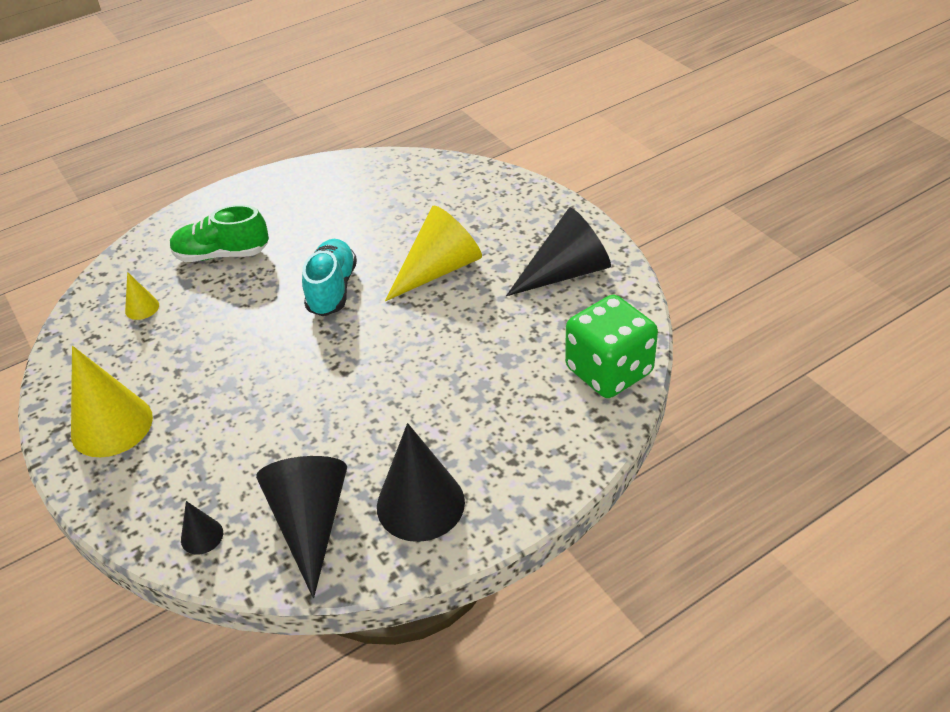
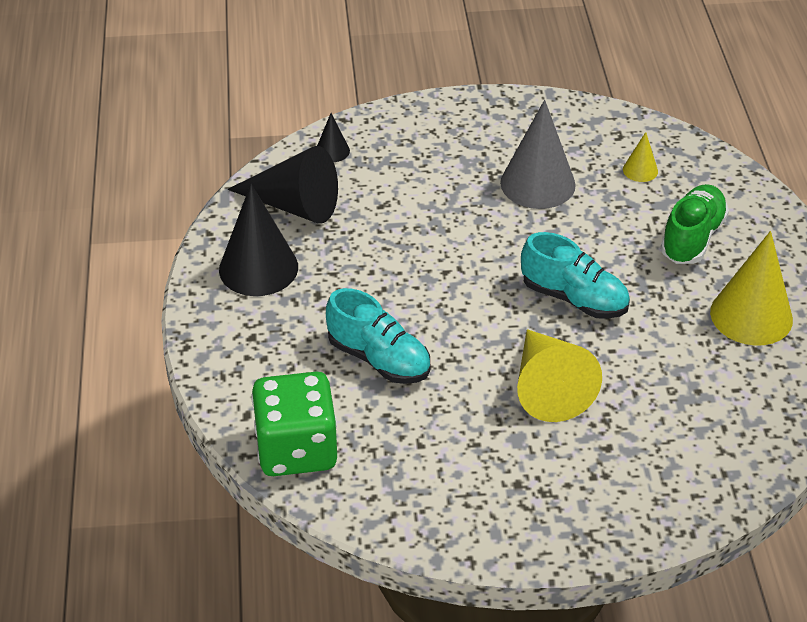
camera: 115 degrees right, 0 degrees up
yellow cone [71,346,153,457] -> yellow cone moved to [710,231,793,346]
black cone [506,208,611,296] -> none
none -> turquoise shoe [326,288,430,384]
none -> grey cone [500,100,576,209]

